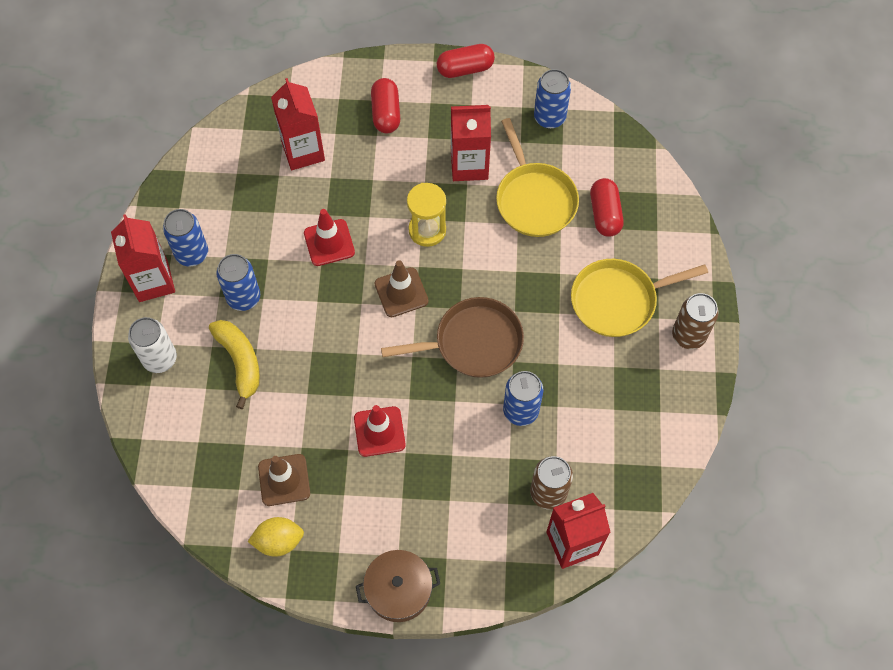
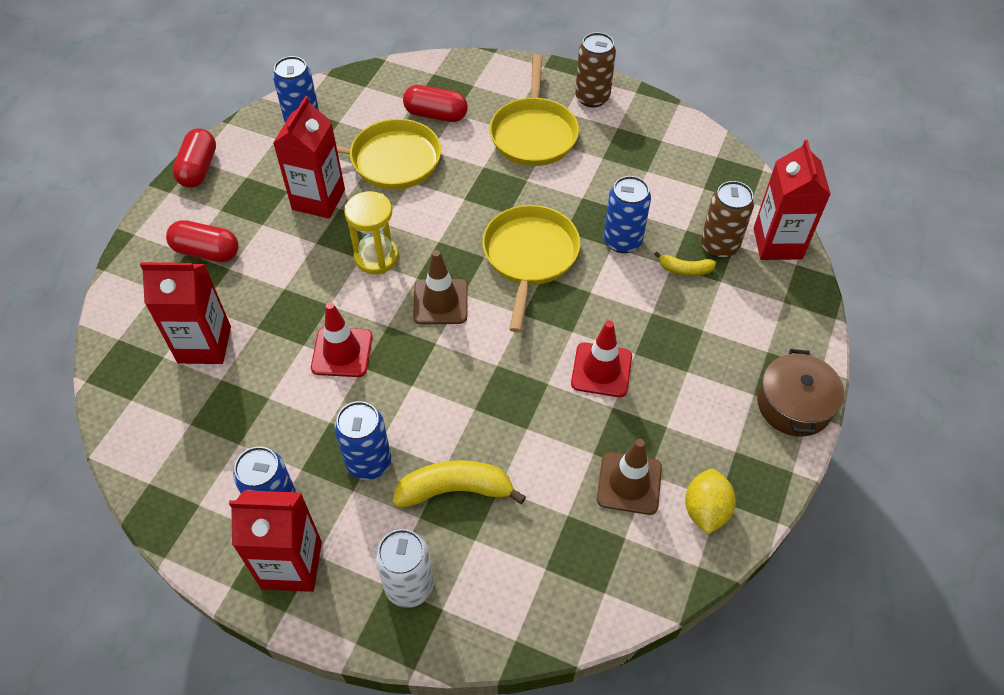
camera: 70 degrees left, 10 degrees down
brown pan [381,297,524,378] -> yellow pan [482,205,580,333]
none -> yellow banana [654,251,716,276]

